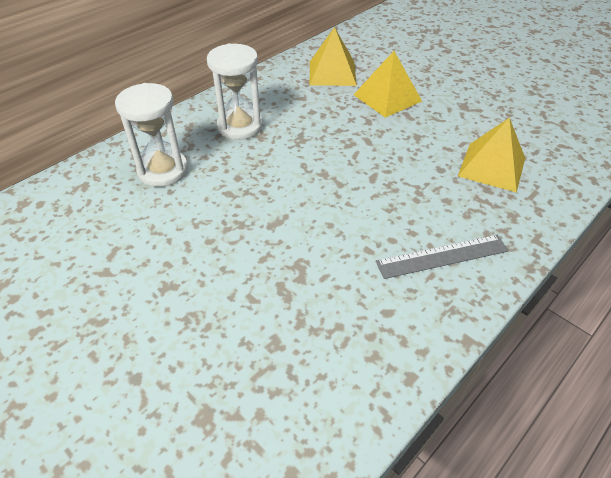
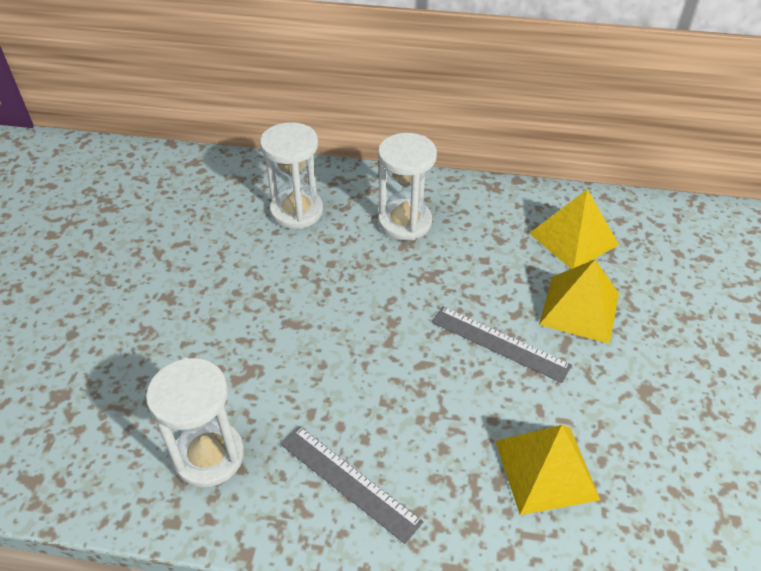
camera: 55 degrees right, 0 degrees up
none -> white hourglass [146,358,244,488]
none -> grey ruler [431,306,572,383]

